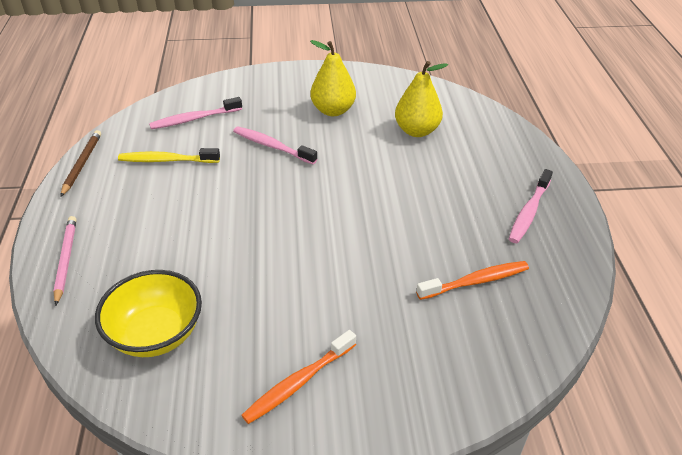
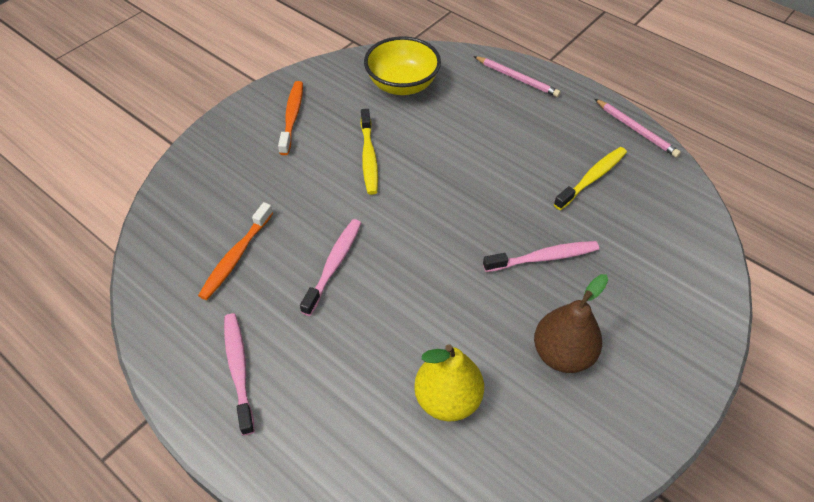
camera: 135 degrees right, 10 degrees up
brown pencil [60,130,101,197] -> pink pencil [595,99,681,158]
pink toothbrush [149,97,242,129] -> pink toothbrush moved to [300,219,361,316]
yellow pear [310,40,356,116] -> brown pear [534,274,608,373]
none -> yellow toothbrush [360,109,378,195]

